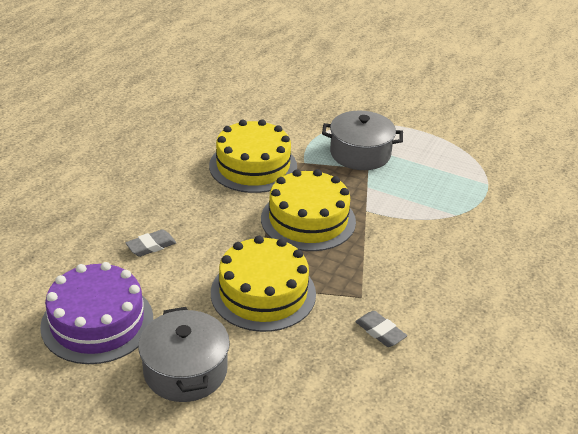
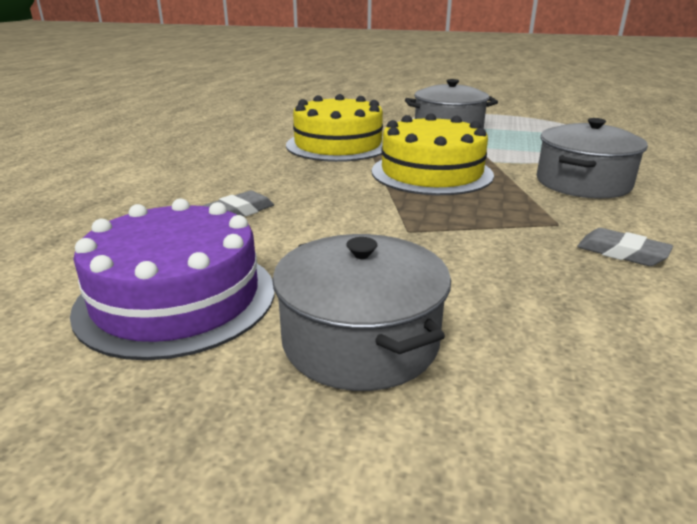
camera: 10 degrees left, 10 degrees down
yellow cake [211,236,316,332] -> none
none -> grey pot [537,118,648,199]

